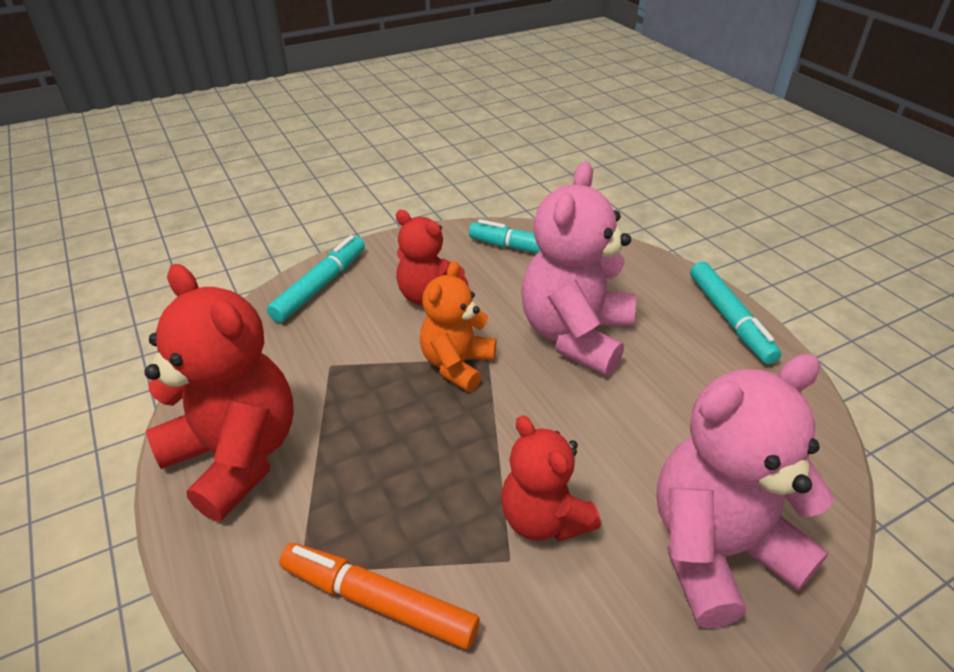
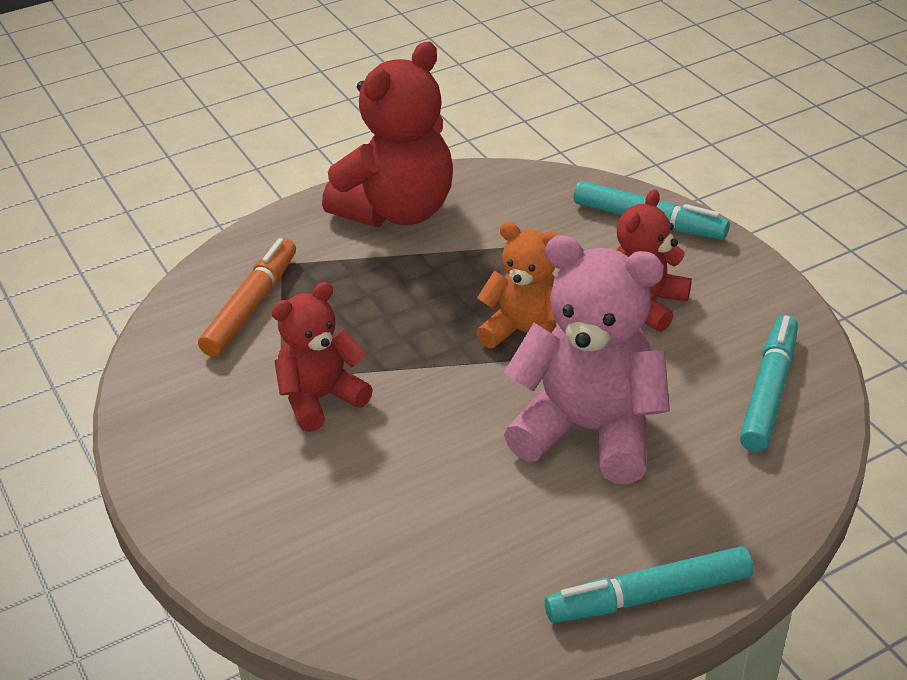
camera: 90 degrees right, 0 degrees up
pink teddy bear [657,354,835,629] -> none

